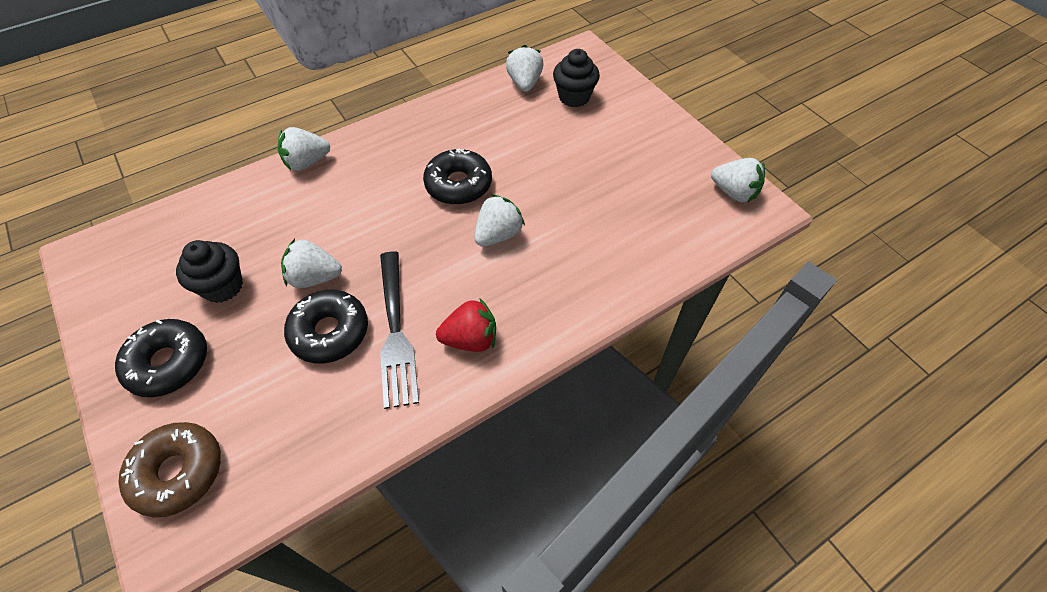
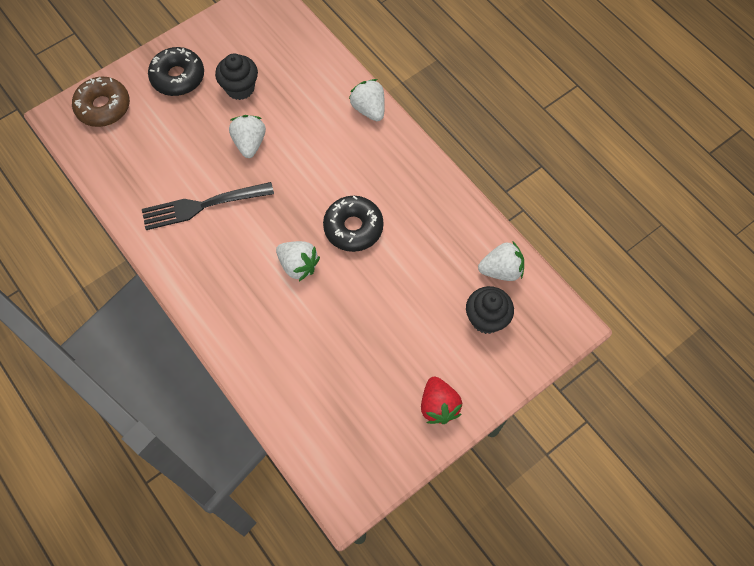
camera: 85 degrees right, 10 degrees up
black donut [284,290,368,364] -> none
red strawberry [436,299,496,352] -> red strawberry moved to [421,377,462,424]
white strawberry [711,158,765,203] -> none

